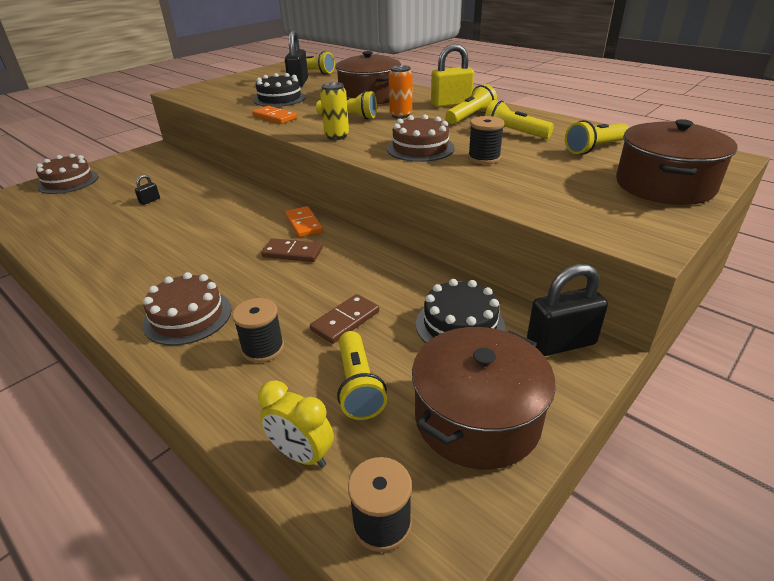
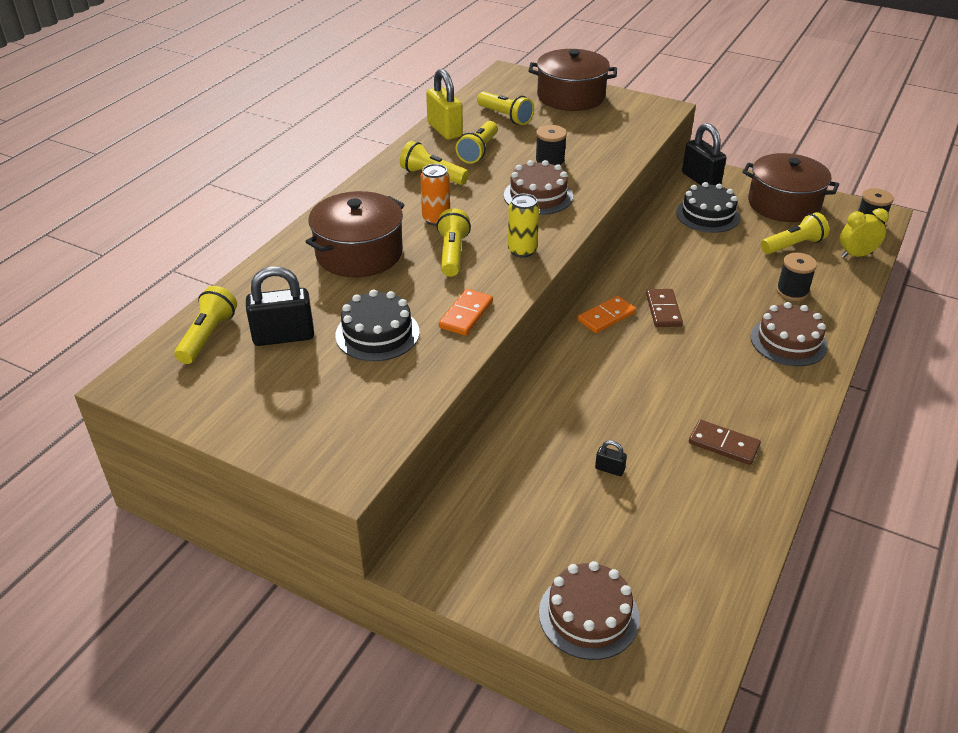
camera: 105 degrees left, 5 degrees up
yellow clock [258,380,334,468] -> yellow clock turned 120 degrees counterclockwise [840,208,889,258]
brown domino [310,294,379,344] -> brown domino moved to [689,420,761,465]
yellow padlock [431,44,474,108] -> yellow padlock moved to [426,69,463,140]

